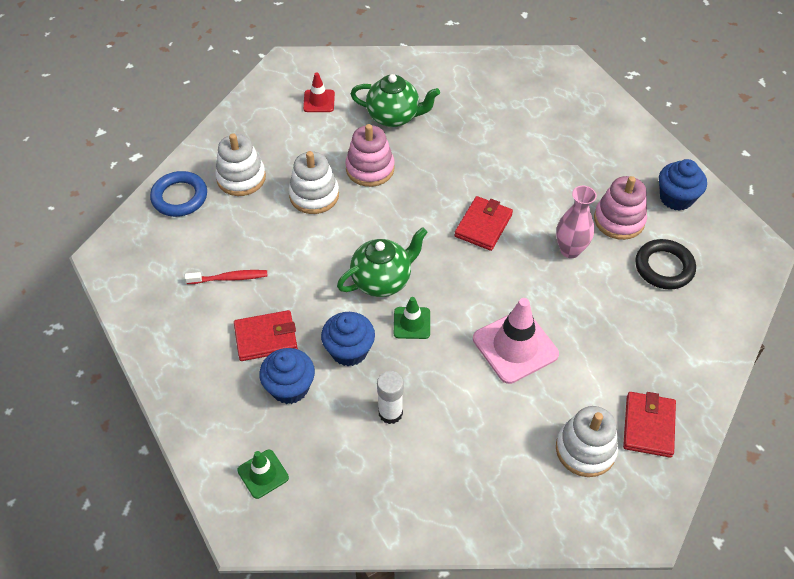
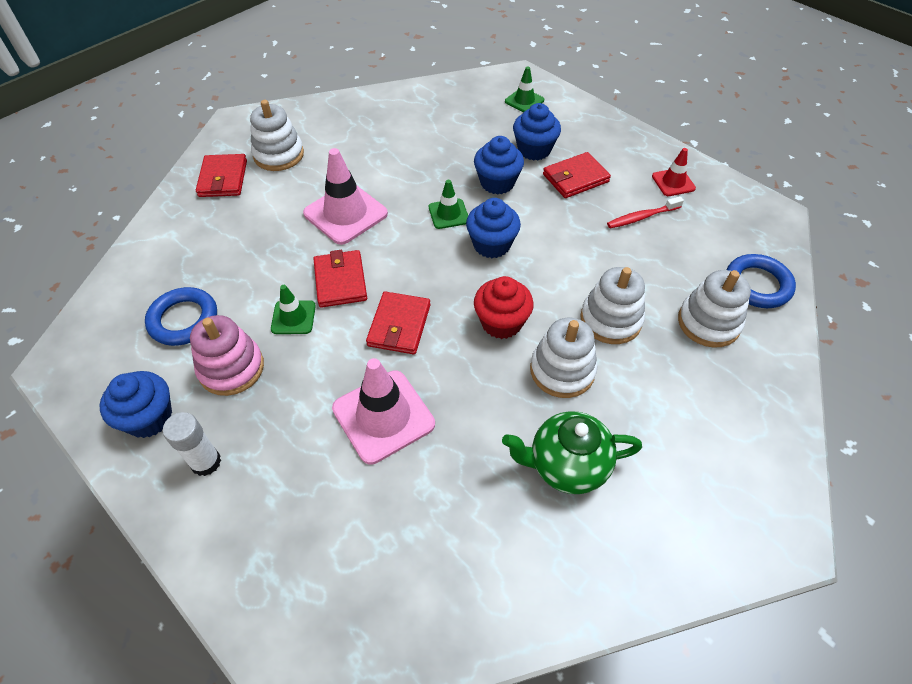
camera: 165 degrees right, 0 degrees up
red traffic cone [303,73,335,112] -> red traffic cone moved to [652,148,696,196]
green teapot [337,227,428,297] -> blue cupcake [466,198,521,258]
pink stacking toy [345,124,395,187] -> white stacking toy [530,318,597,398]
white glue stick [377,371,404,424] -> white glue stick moved to [163,412,221,476]
pink vase [556,186,597,258] -> green traffic cone [271,285,316,334]
black ring [635,239,696,289] -> blue ring [145,287,217,346]
none -> red wallet [313,250,367,308]
none -> pink traffic cone [332,358,435,464]
none -> red cupcake [474,276,534,339]

